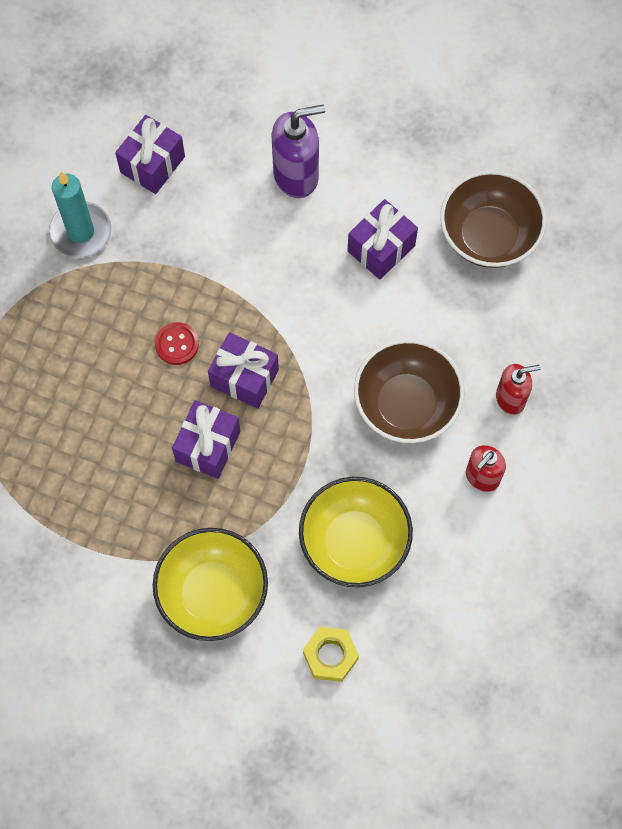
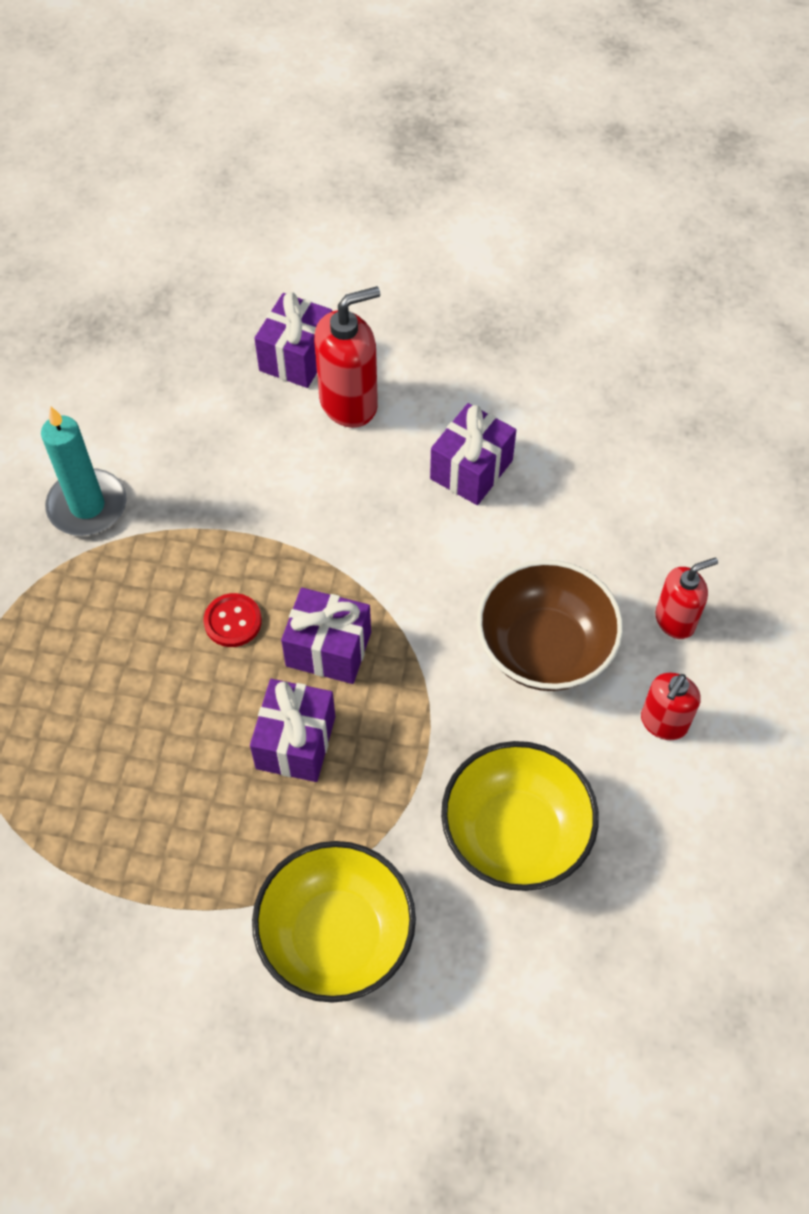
camera: 10 degrees left, 10 degrees down
purple gift [115,115,185,194] -> purple gift moved to [254,292,332,388]
purple soap dispenser [272,105,325,198] -> red soap dispenser [314,286,380,428]
yellow nut [303,627,359,682] -> none
brown bowl [440,170,546,268] -> none

